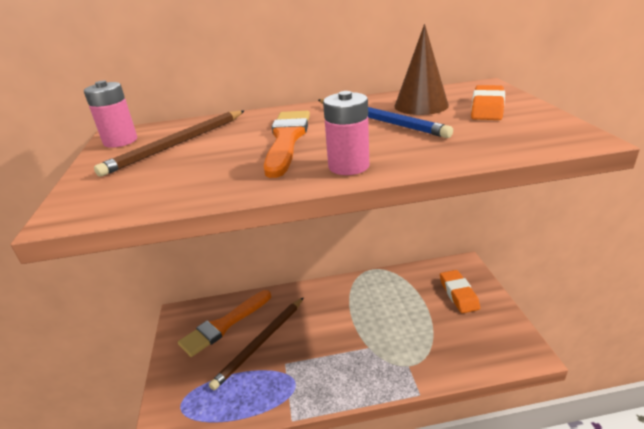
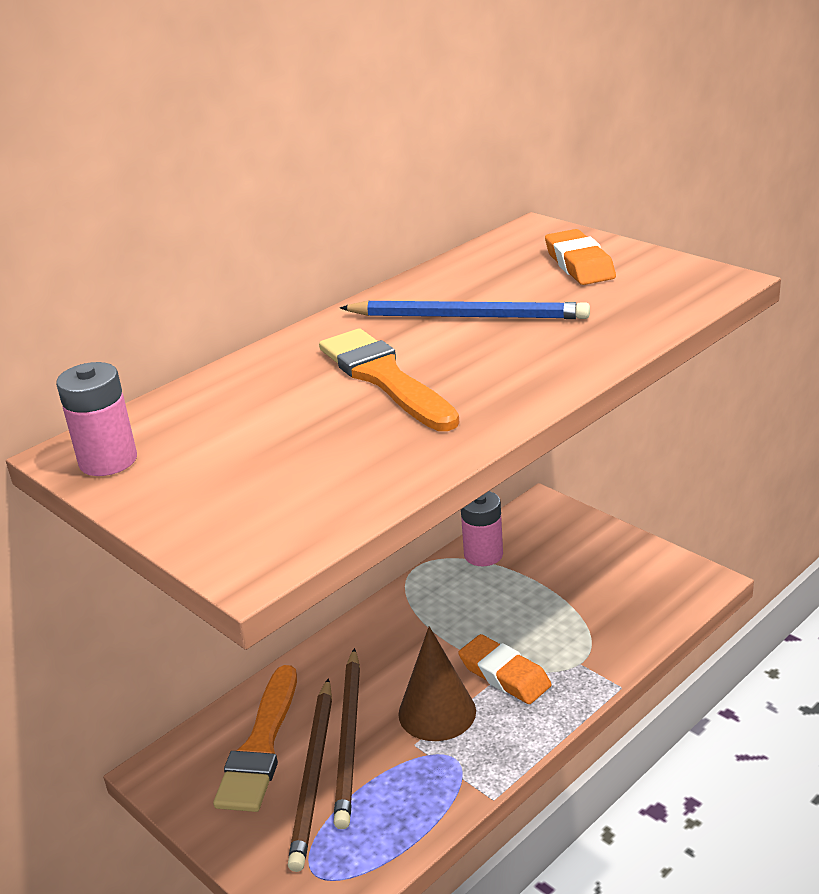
camera: 35 degrees left, 0 degrees up
brown pencil [94,110,244,177] -> brown pencil moved to [288,678,332,872]
pink battery [323,91,369,175] -> pink battery moved to [461,491,503,566]
brown cone [394,24,449,115] -> brown cone moved to [398,626,476,741]
orange eraser [440,270,480,313] -> orange eraser moved to [458,634,552,704]

